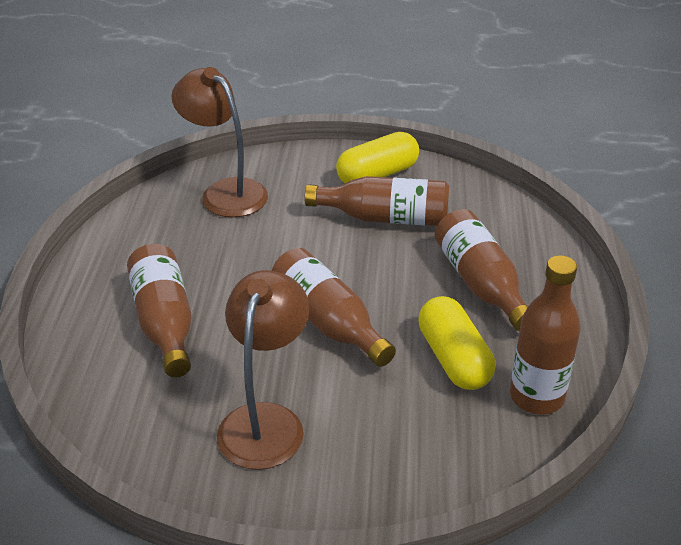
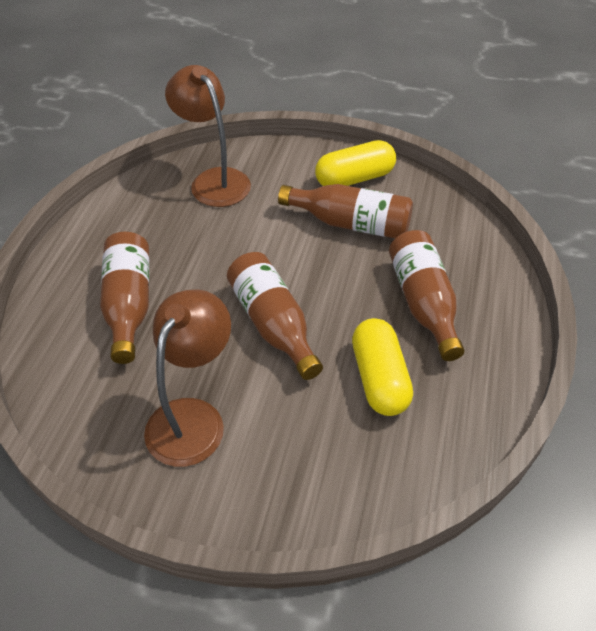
camera: 10 degrees right, 10 degrees up
brown bottle [510,255,581,415] -> none

